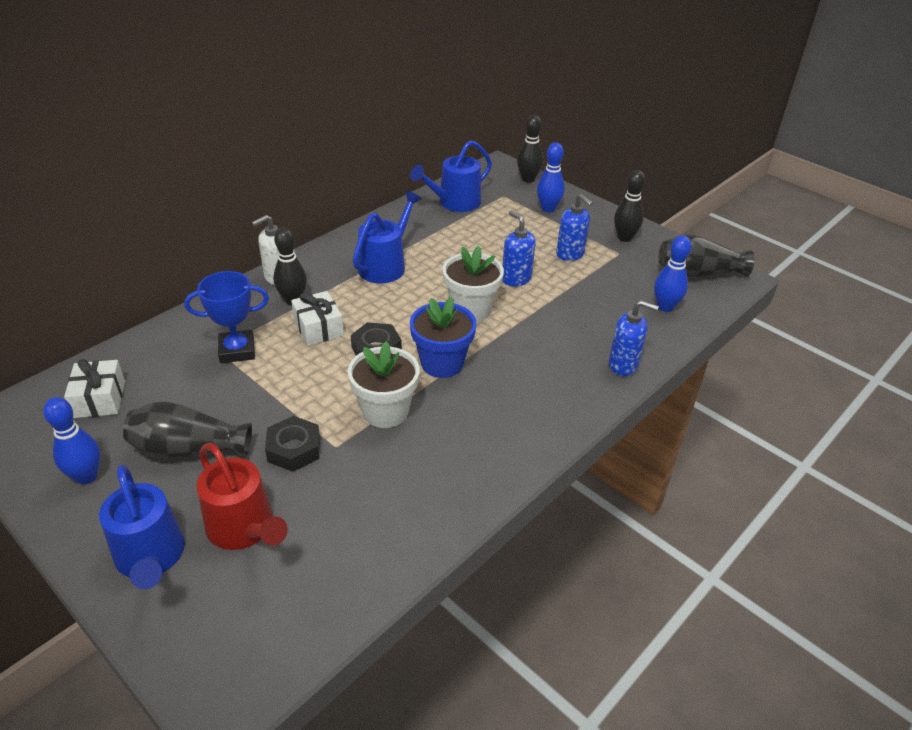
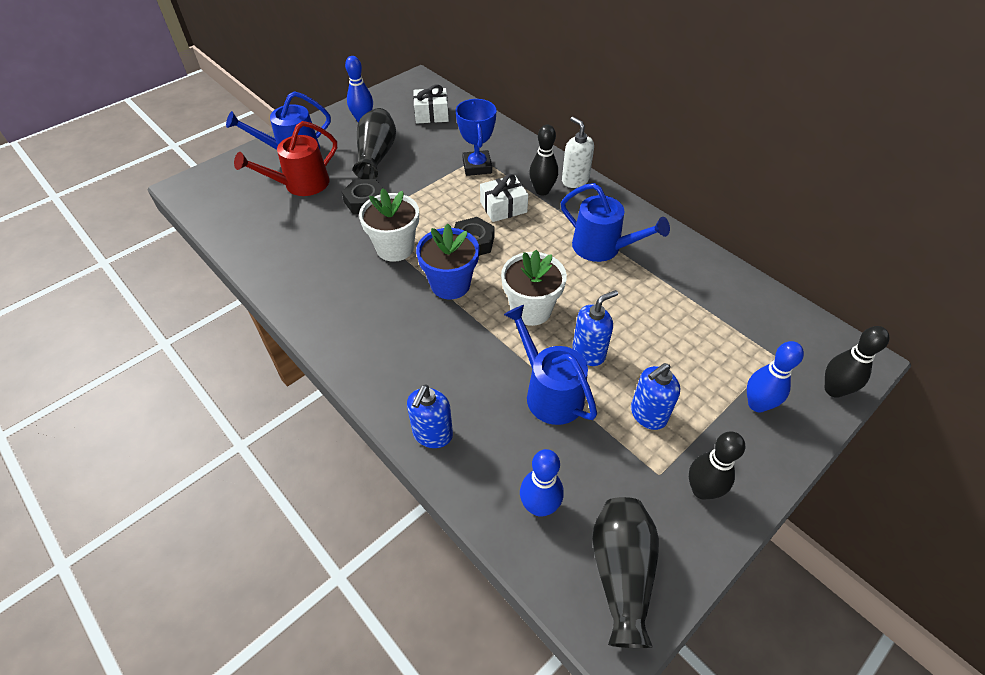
camera: 95 degrees right, 10 degrees up
blue watering can [410,140,492,212] -> blue watering can moved to [504,305,597,425]

